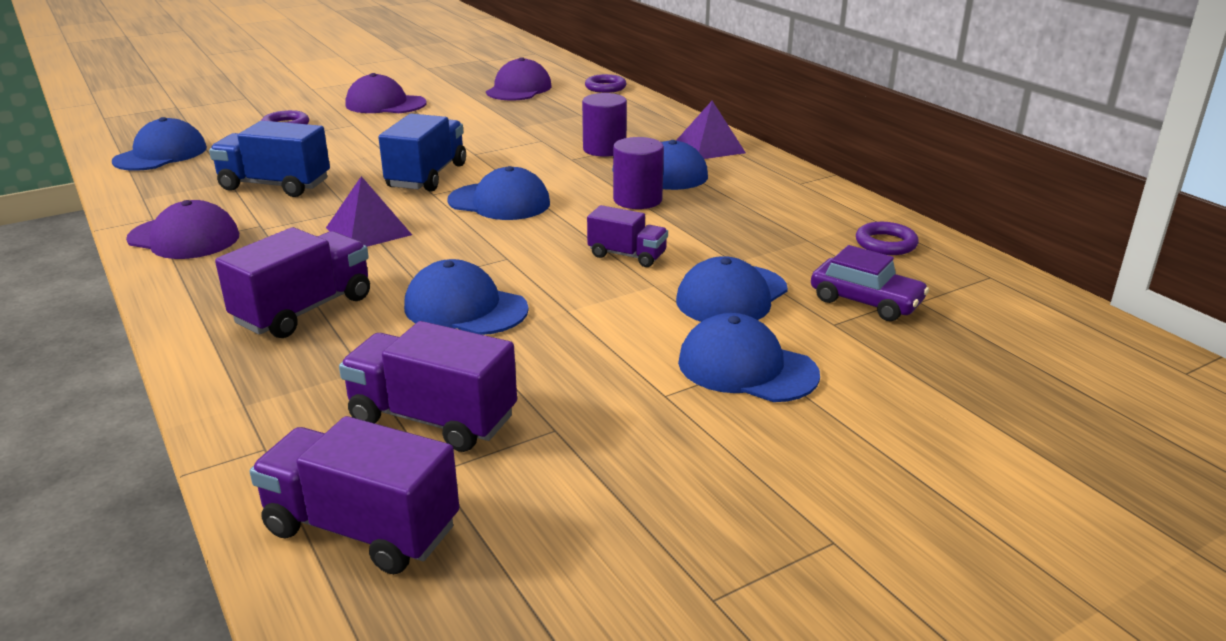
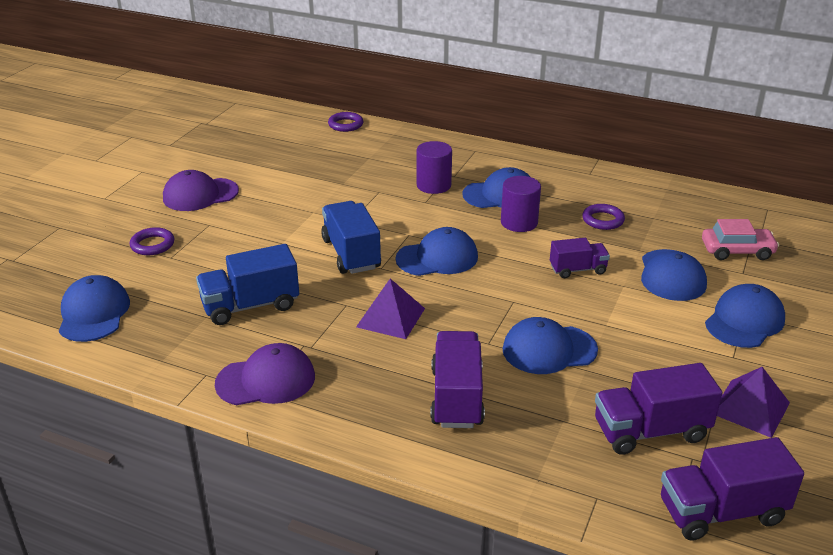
camera: 35 degrees left, 5 degrees up
purple cap [486,57,552,101] -> none
purple pyramid [676,101,746,159] -> purple pyramid moved to [717,367,790,438]
blue cap [678,313,820,402] -> blue cap turned 135 degrees clockwise [705,284,785,348]
purple car [811,245,929,321] -> pink car [702,219,779,260]
purple ring [856,222,919,255] -> purple ring moved to [582,204,625,230]

